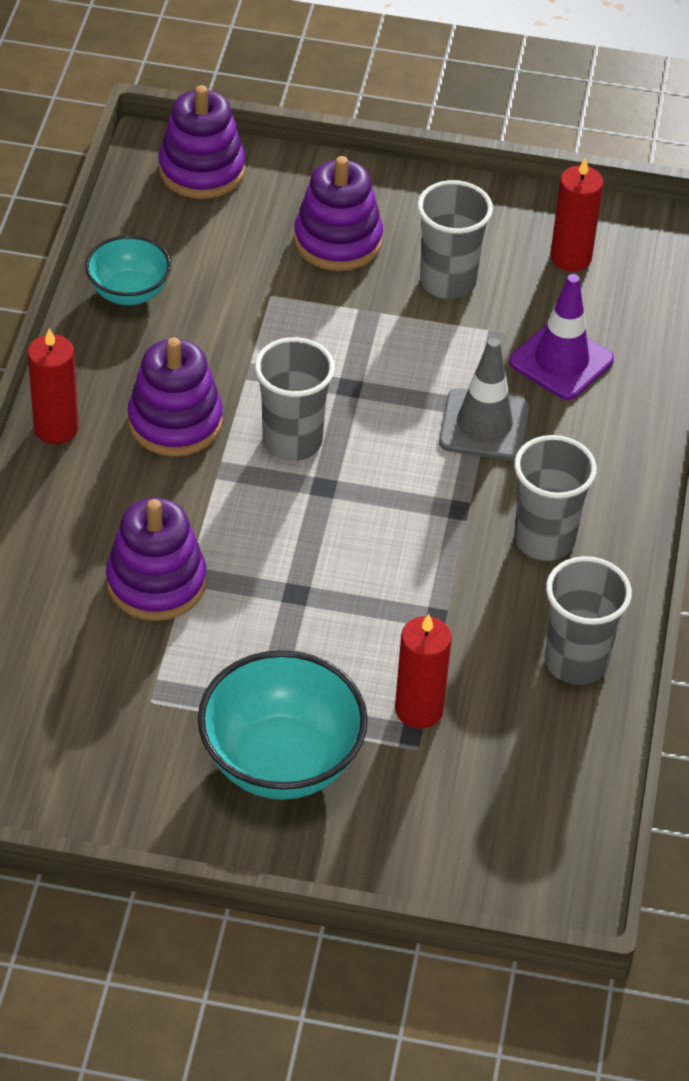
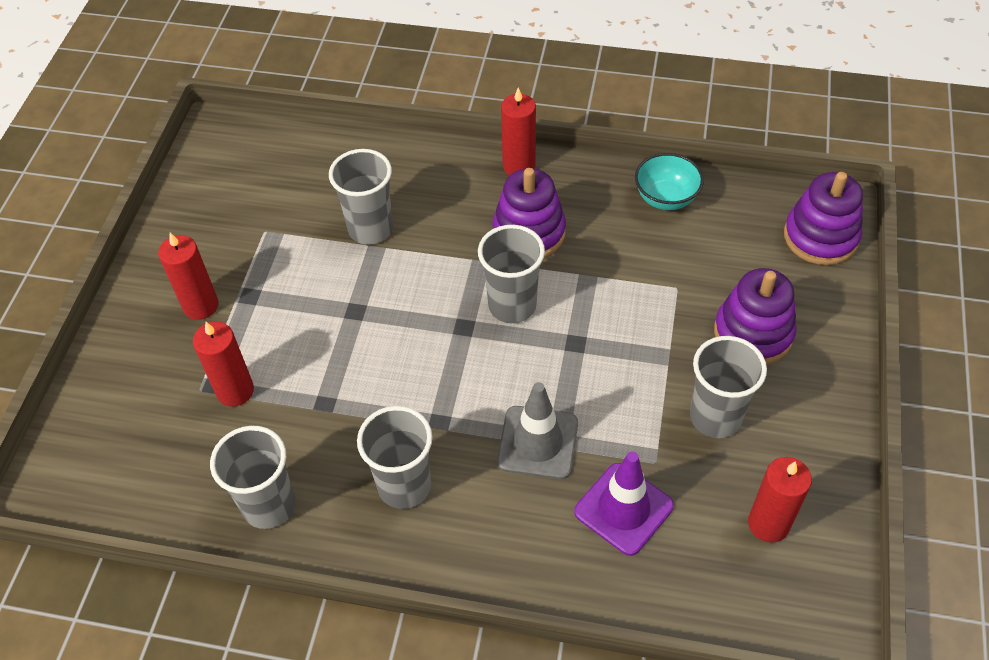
camera: 95 degrees right, 5 degrees up
purple stacking toy [106,498,206,621] -> grey cup [329,149,393,245]
turquoise bowl [198,650,368,800] -> red candle [158,233,218,320]

